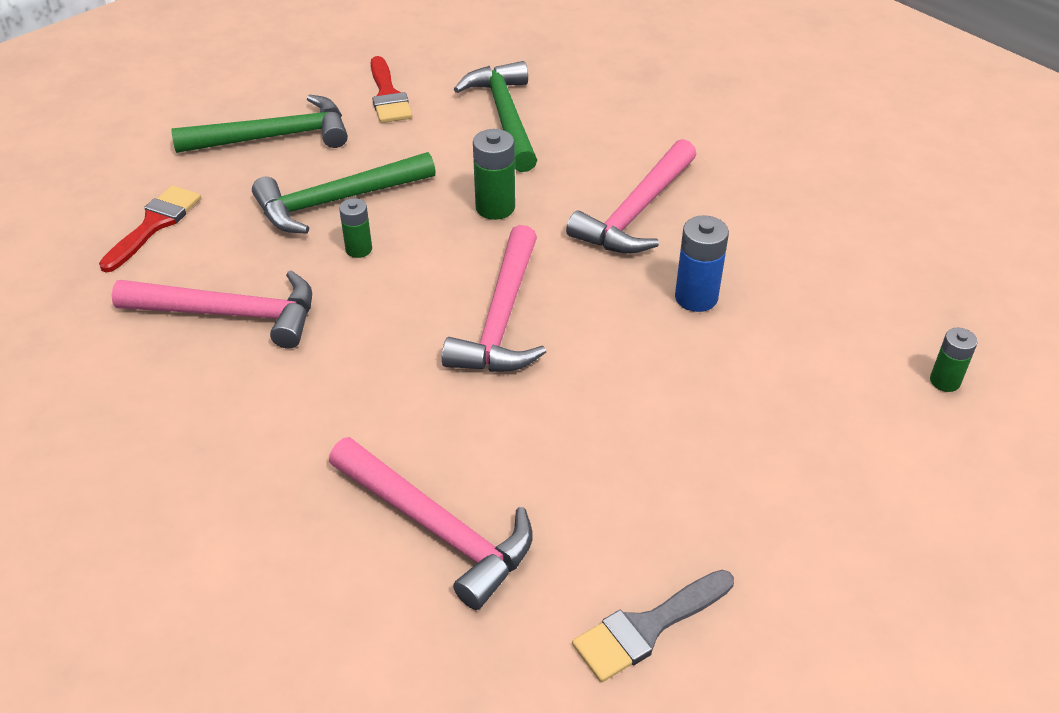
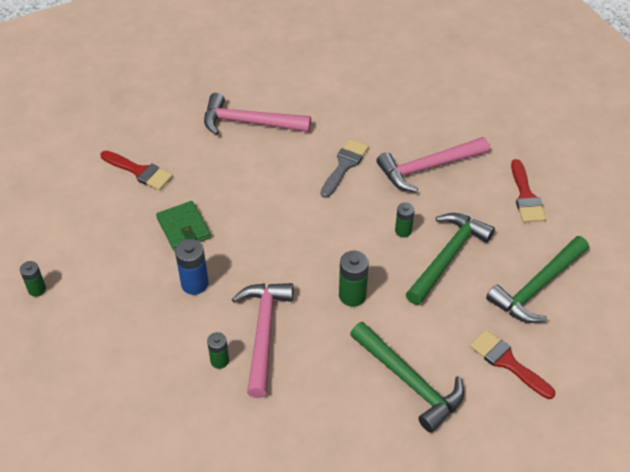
camera: 150 degrees right, 5 degrees up
pink hammer [442,225,546,372] -> none
grey brush [572,570,734,682] -> grey brush moved to [321,139,369,198]
none -> red brush [101,151,173,190]
none -> green wallet [156,201,211,251]
none -> green battery [207,332,229,369]

